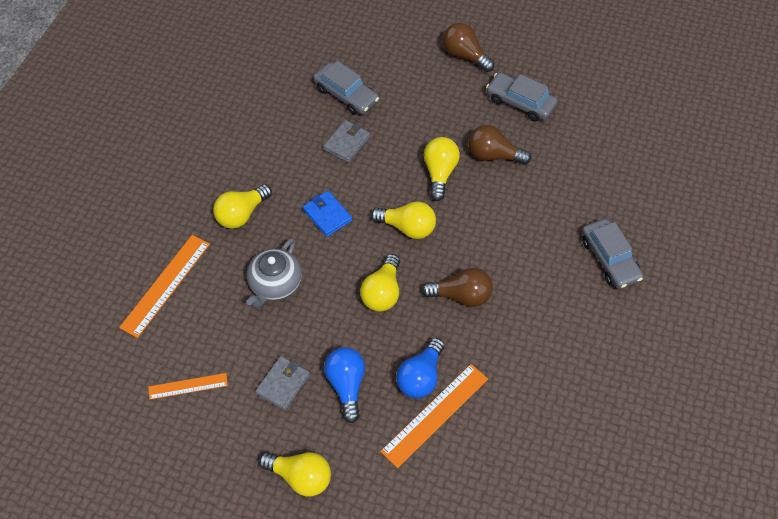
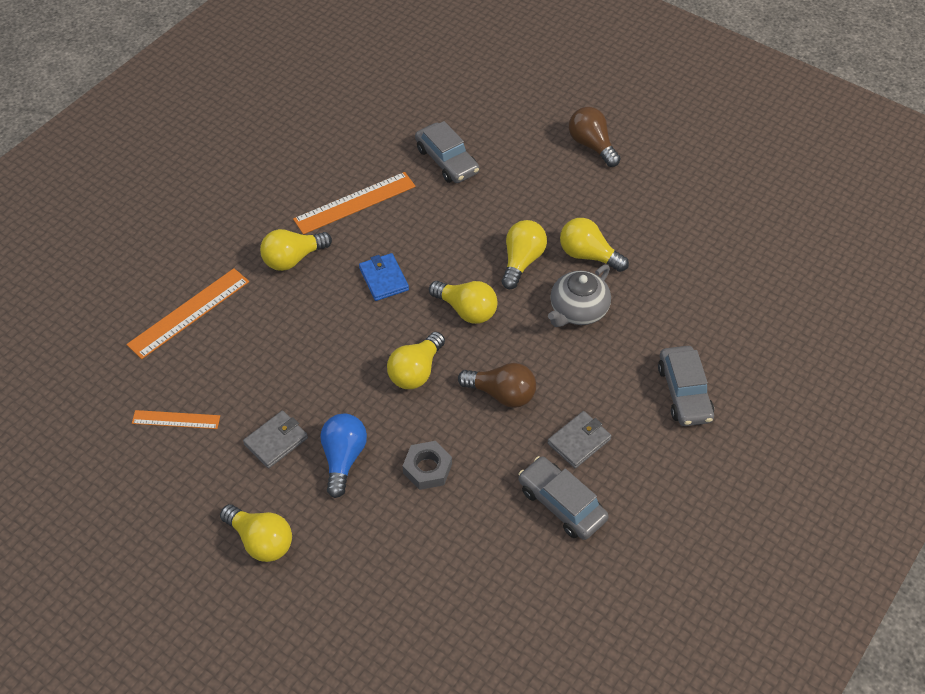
camera: 15 degrees right, 5 degrees down
grey teapot [246,238,302,308] -> grey teapot moved to [548,265,611,327]
grey wallet [323,120,370,163] -> grey wallet moved to [548,411,612,468]
orange ruler [380,364,488,468] -> orange ruler moved to [293,172,416,234]
blue light bulb [396,338,445,398] -> grey nut [403,441,452,490]
brown light bulb [468,125,531,165] -> yellow light bulb [560,218,629,272]
grey car [486,72,558,122] -> grey car moved to [518,456,609,540]

